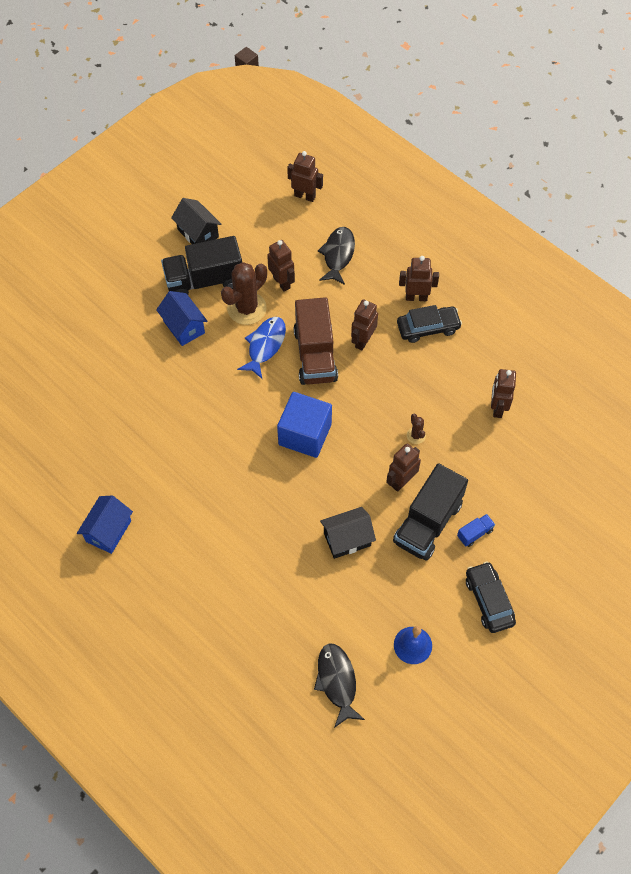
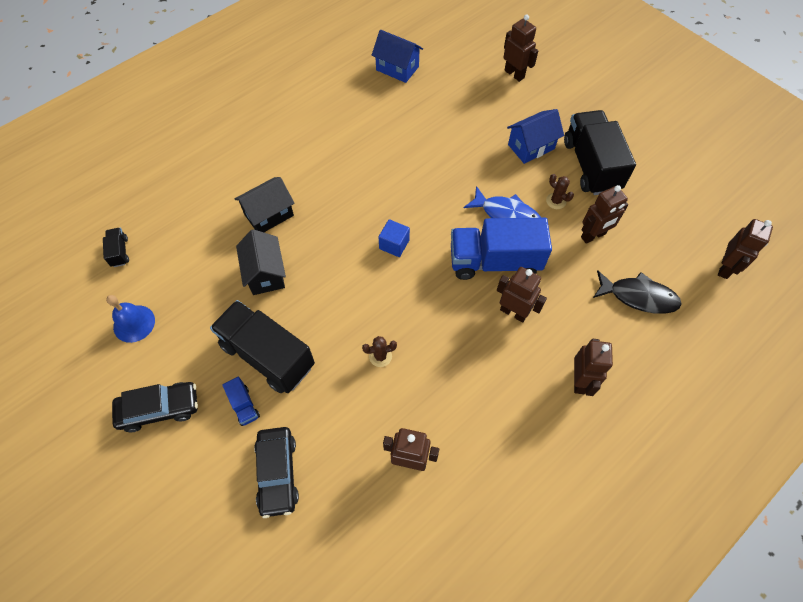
camera: 95 degrees right, 0 degrees up
blue house [77,496,133,554] -> blue house moved to [372,30,423,83]
black house [171,198,221,244] -> black house moved to [235,177,295,232]
brown cactus [221,262,267,325] -> brown cactus [546,174,574,209], size x0.46
blue cube [277,392,332,458] -> blue cube [378,219,410,257], size x0.51
brown truck [293,297,338,385] -> blue truck [451,218,552,280]
black fish [314,643,365,728] -> black truck [103,228,129,267]
brown robot [386,443,421,492] -> brown robot moved to [503,14,538,82]
black car [397,305,462,343] -> black car moved to [254,427,299,518]

